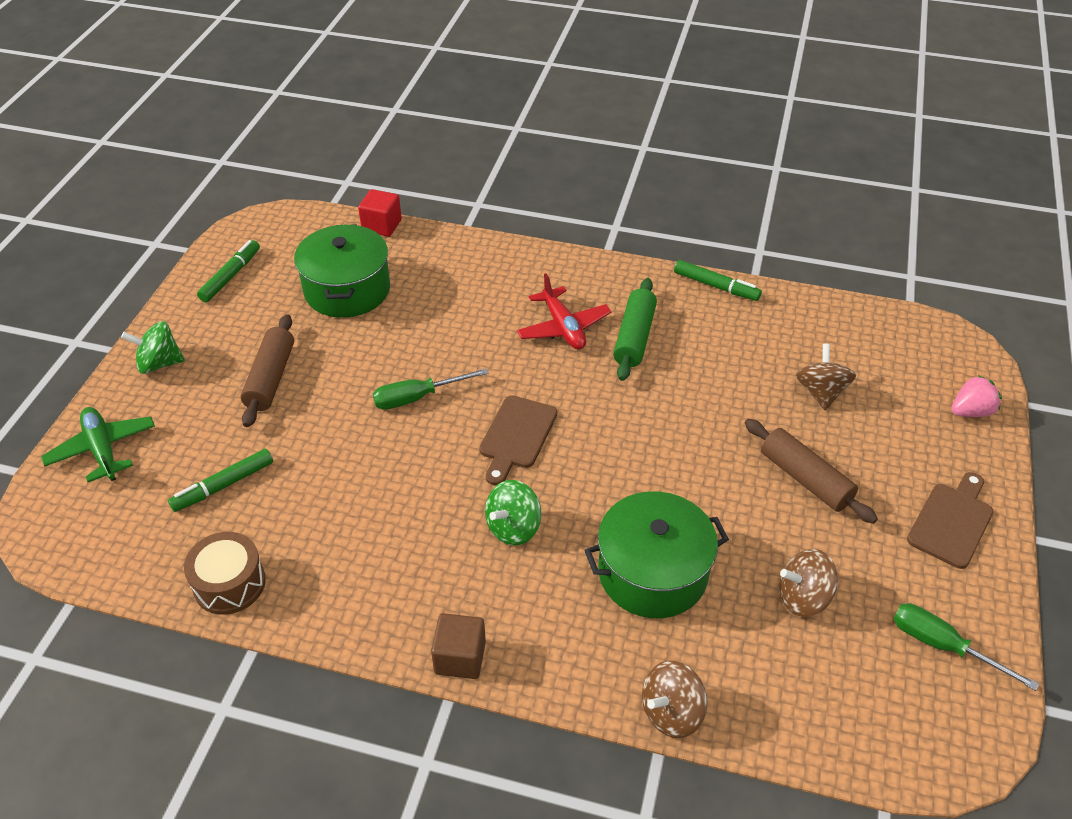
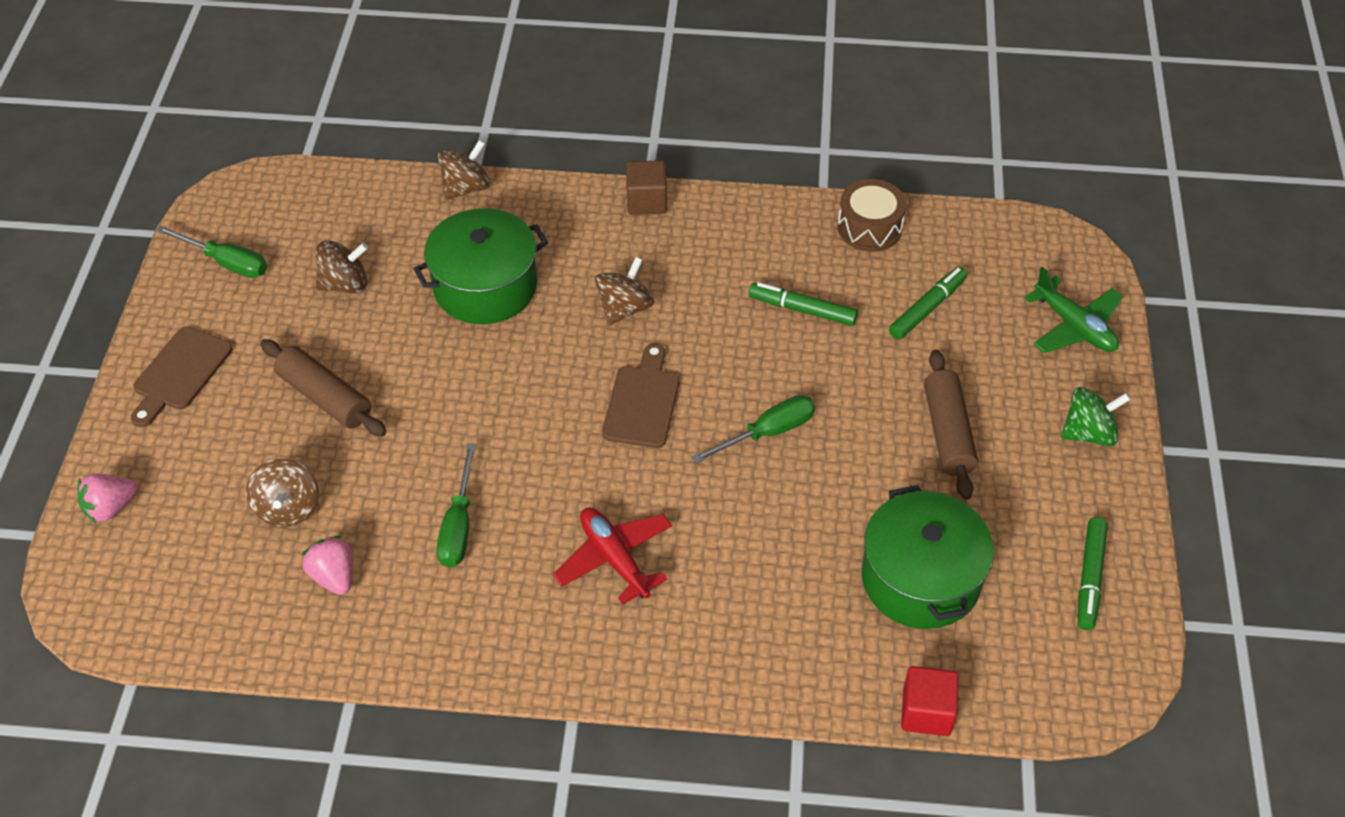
camera: 170 degrees right, 5 degrees up
green spinning top [485,480,541,545] -> brown spinning top [595,257,654,325]
green rolling pin [613,278,657,381] -> none
green marker [674,260,762,301] -> green marker moved to [749,282,858,326]
none -> pink strawberry [302,536,353,595]
none -> green screwdriver [437,443,476,568]

